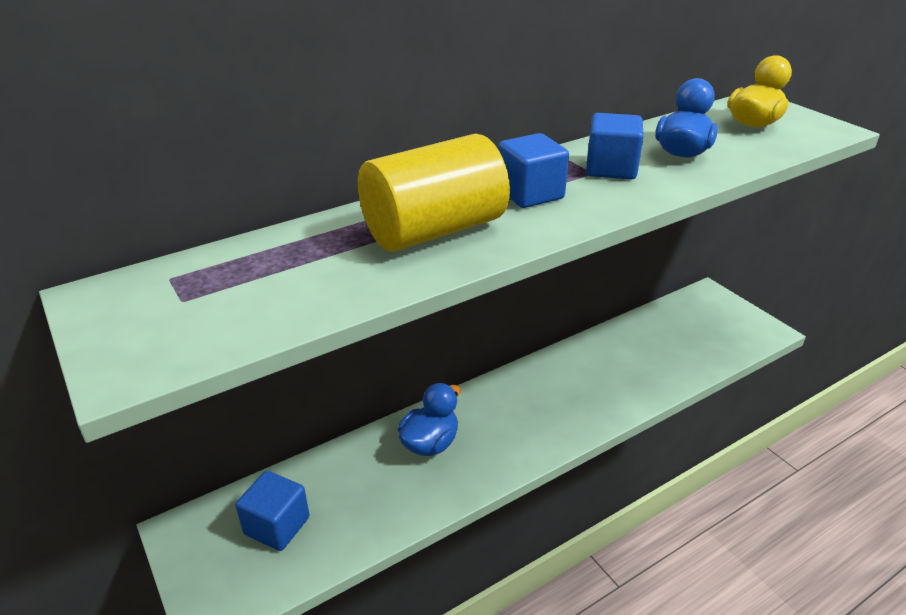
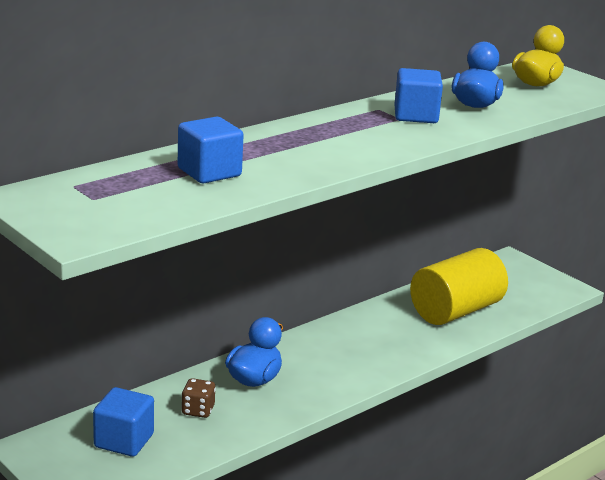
camera: 10 degrees left, 10 degrees down
yellow cylinder [358,134,510,252] -> yellow cylinder moved to [410,248,508,325]
blue cube [498,133,569,208] -> blue cube moved to [178,117,244,183]
none -> brown dice [181,378,216,418]

